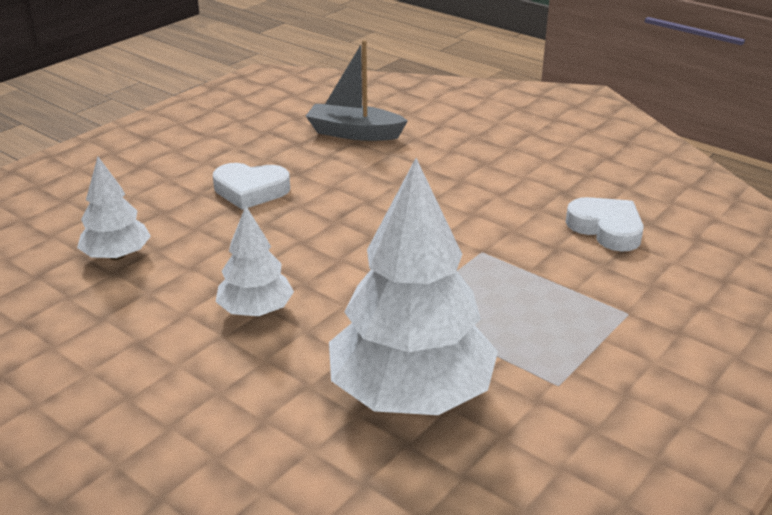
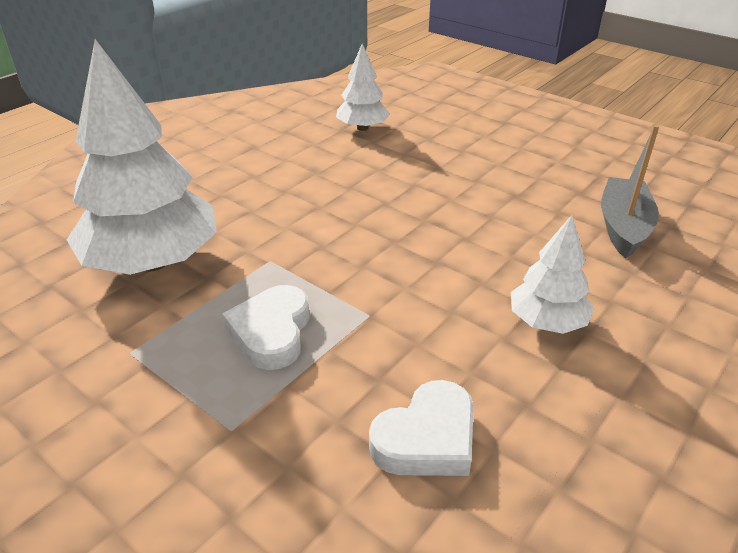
camera: 90 degrees right, 5 degrees up
white heart [213,163,290,210] -> white heart moved to [222,285,310,370]
white tree [216,206,294,316] -> white tree moved to [511,215,594,334]

